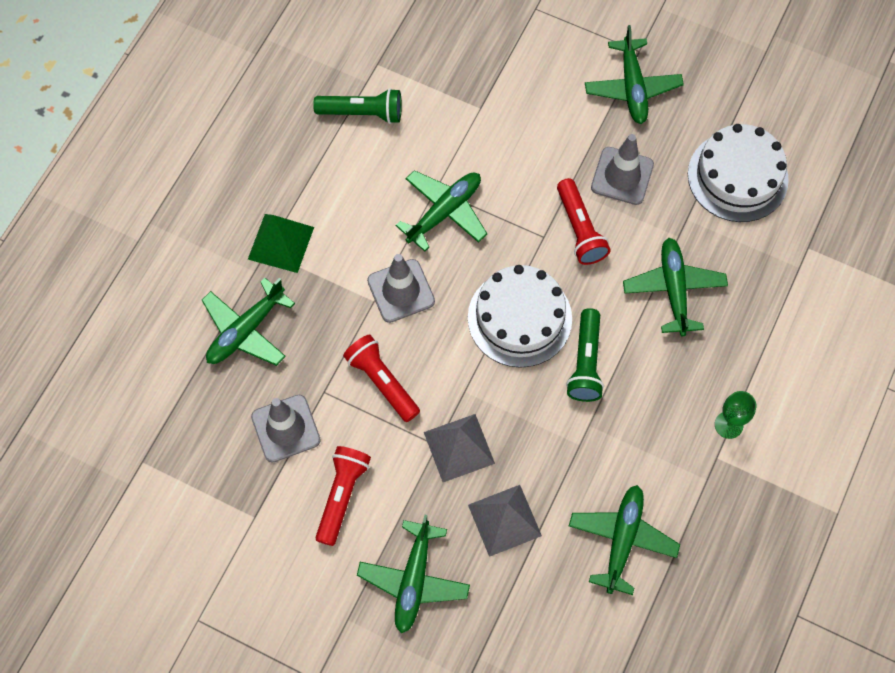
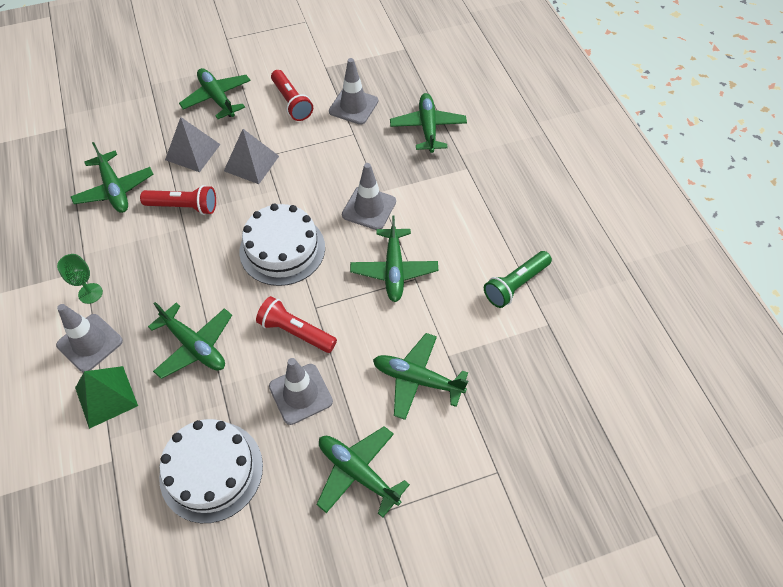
camera: 135 degrees right, 10 degrees down
green pyramid [248,214,314,273] -> green pyramid moved to [75,366,138,429]
red flashlight [343,334,420,422] -> red flashlight moved to [140,185,216,215]
green flashlight [566,308,604,402] -> none
none -> grey traffic cone [56,304,123,373]
none -> green plane [373,333,468,420]

